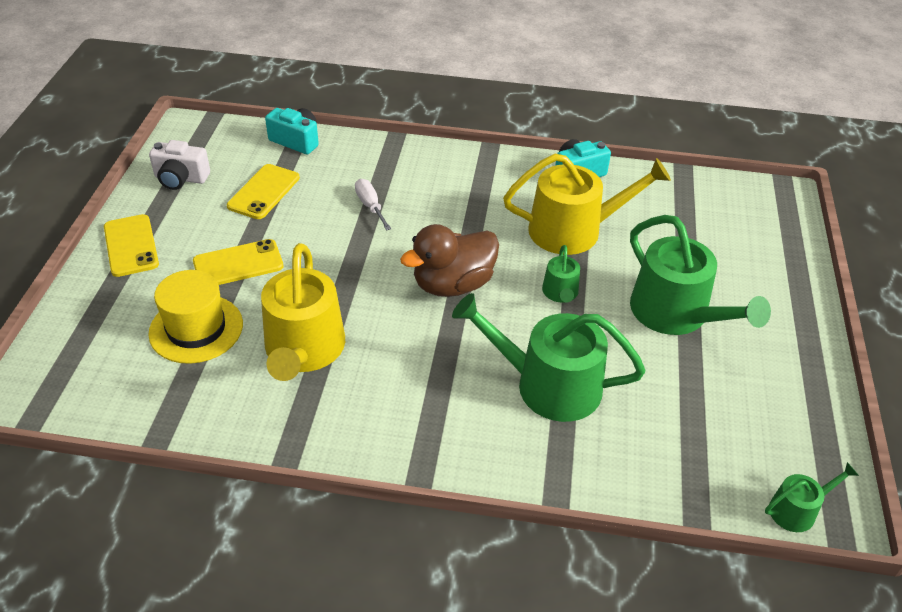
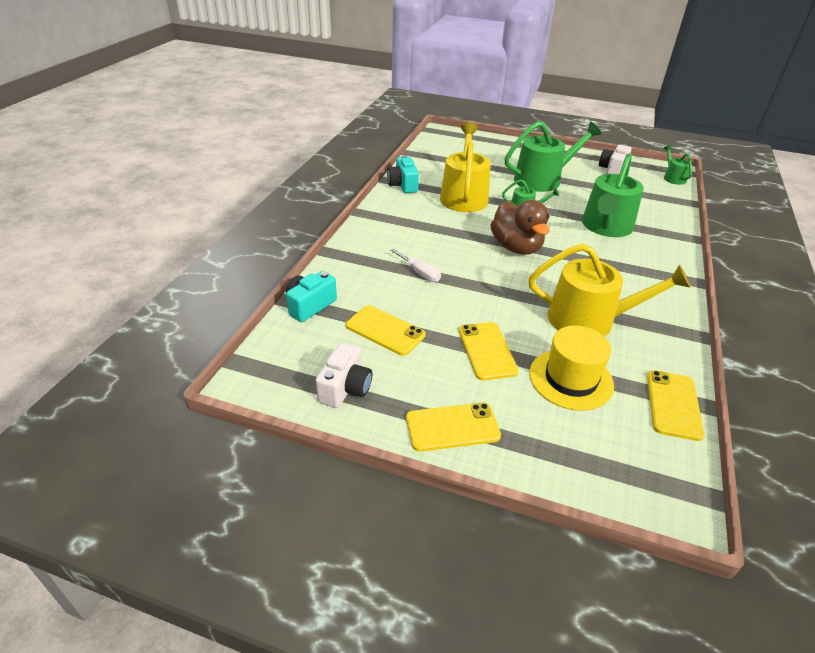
camera: 80 degrees left, 5 degrees down
white screwdriver [355,179,391,230] -> white screwdriver turned 120 degrees counterclockwise [390,249,441,282]
none -> white camera [599,144,631,174]
none -> yellow phone [647,370,705,441]

